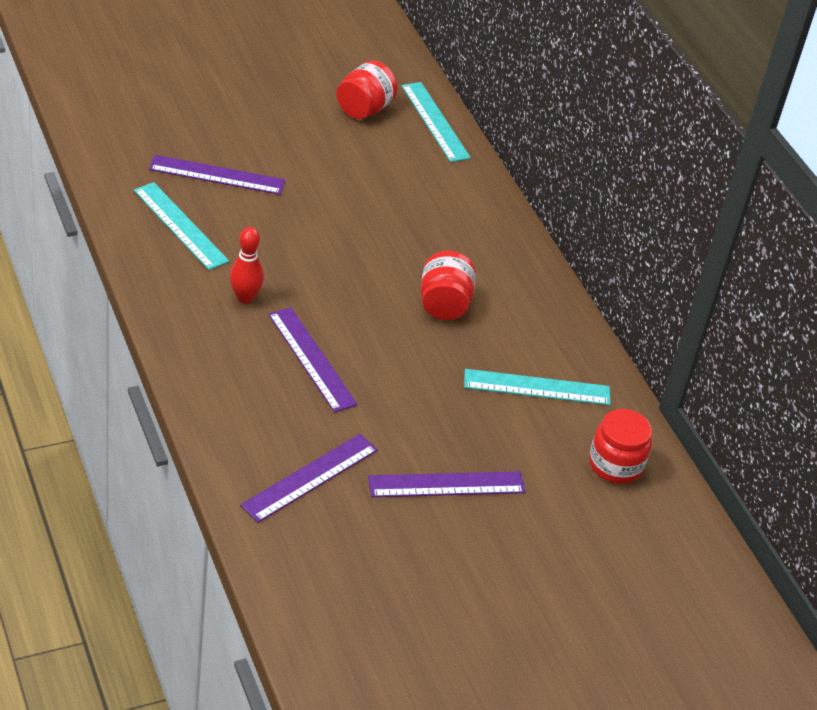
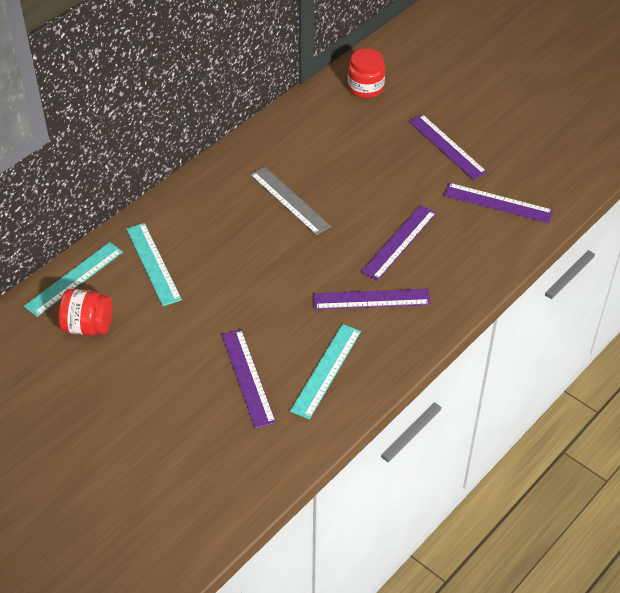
camera: 110 degrees left, 5 degrees up
red bowling pin [230,227,264,304] -> purple ruler [313,289,431,310]
red jar [420,251,476,320] -> grey ruler [250,167,331,235]
turquoise ruler [464,369,611,405] -> turquoise ruler moved to [126,223,182,306]

